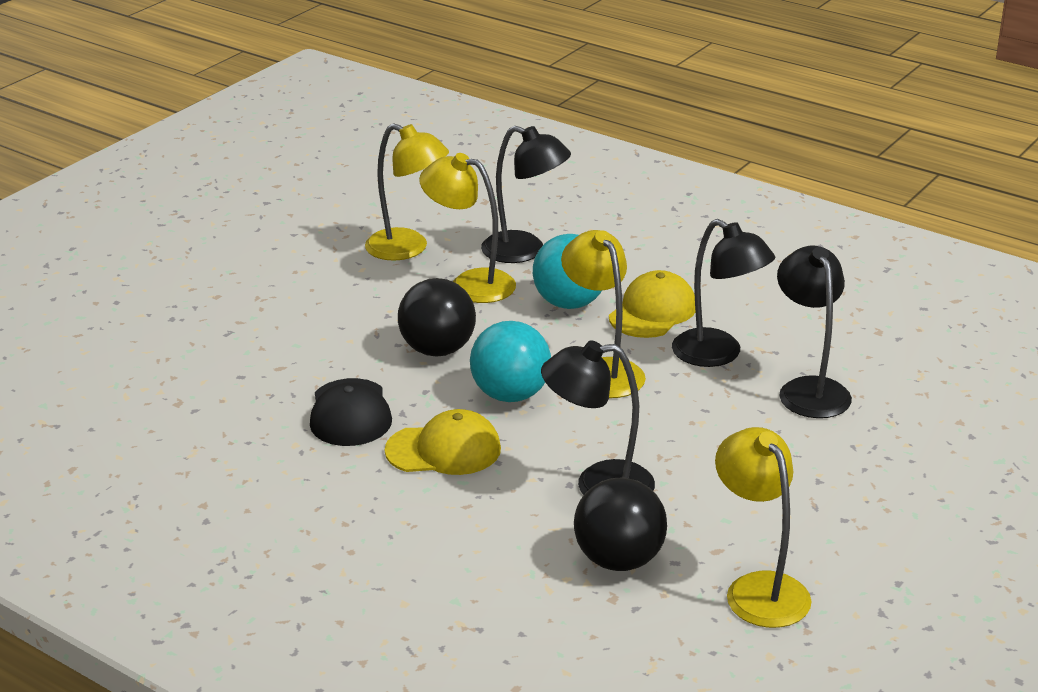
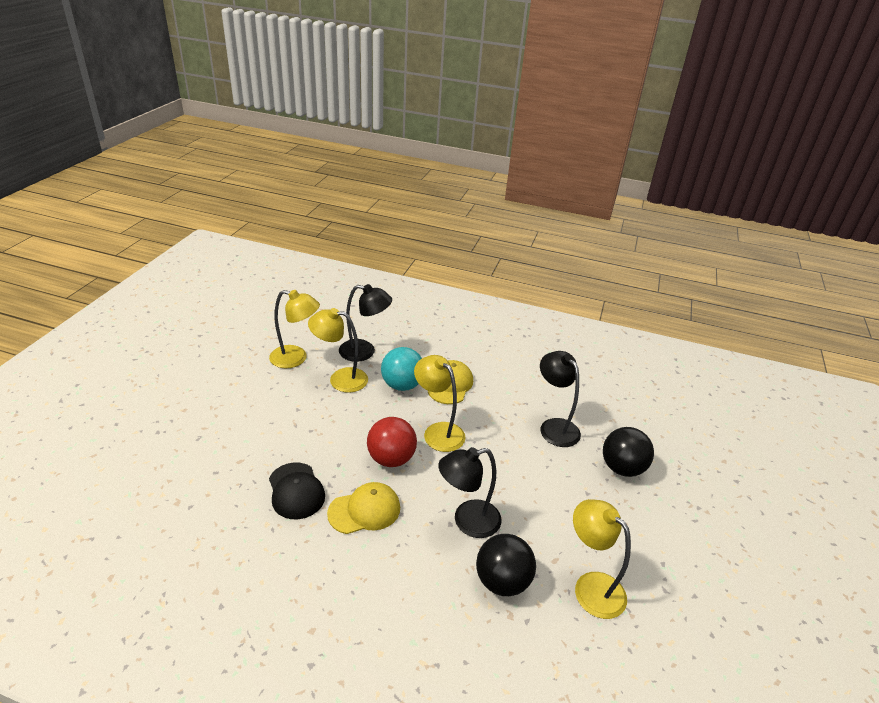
camera: 20 degrees left, 5 degrees up
black ball [398,278,476,356] -> black ball moved to [603,427,654,477]
turquoise ball [470,321,551,402] -> red ball [367,417,417,467]
black lamp [672,219,775,367] -> none

